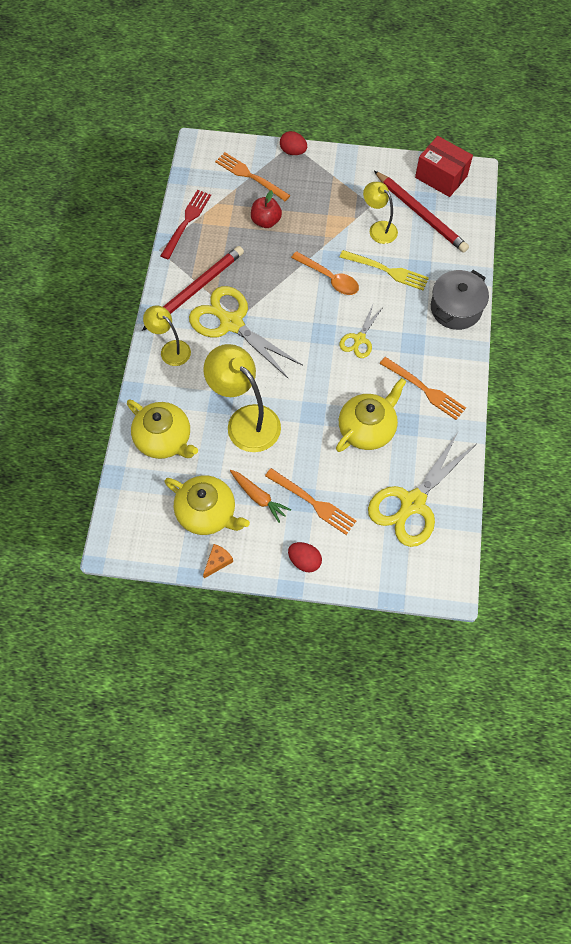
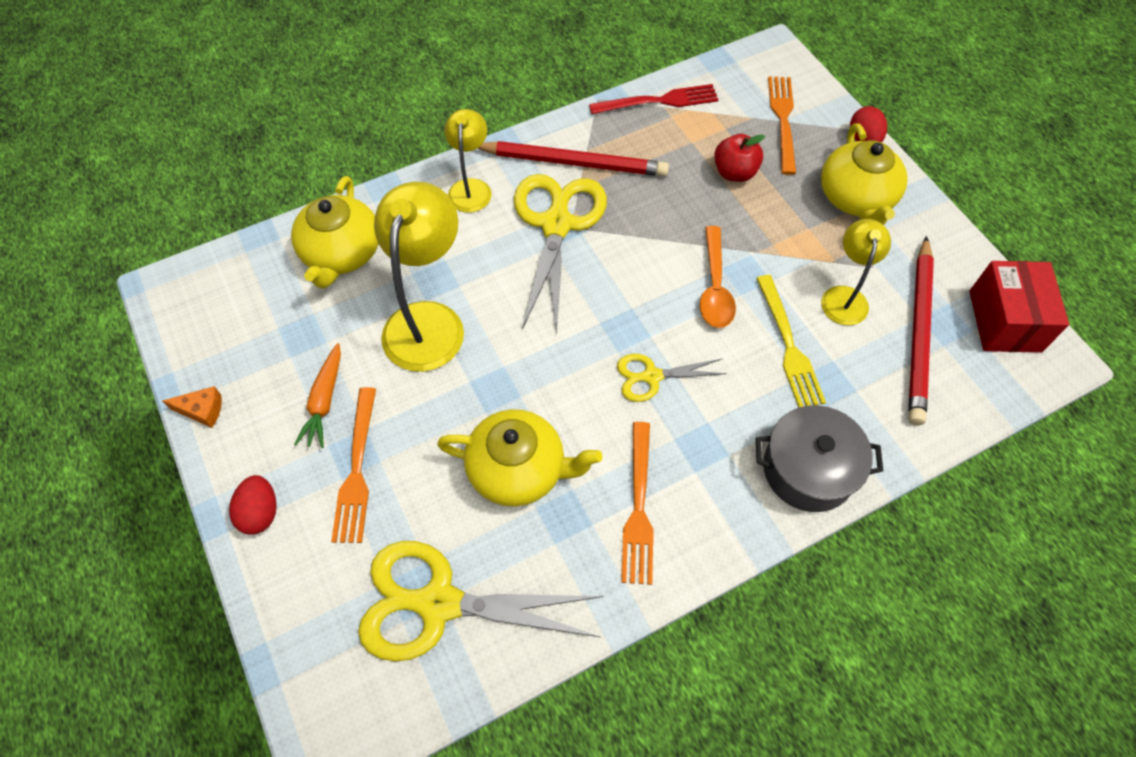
camera: 55 degrees right, 5 degrees down
yellow teapot [164,475,250,535] -> yellow teapot moved to [821,123,908,225]

